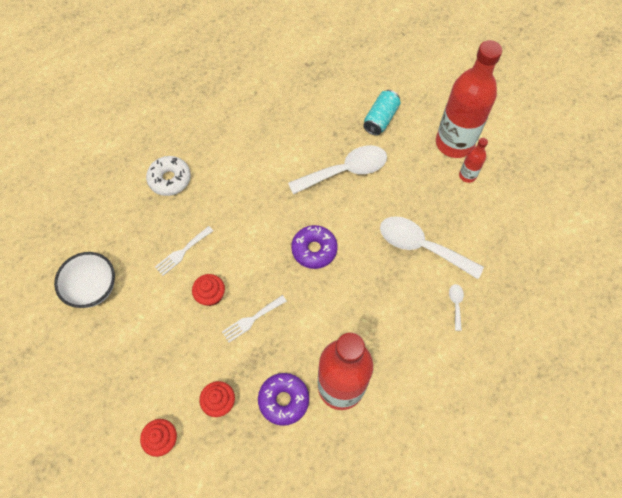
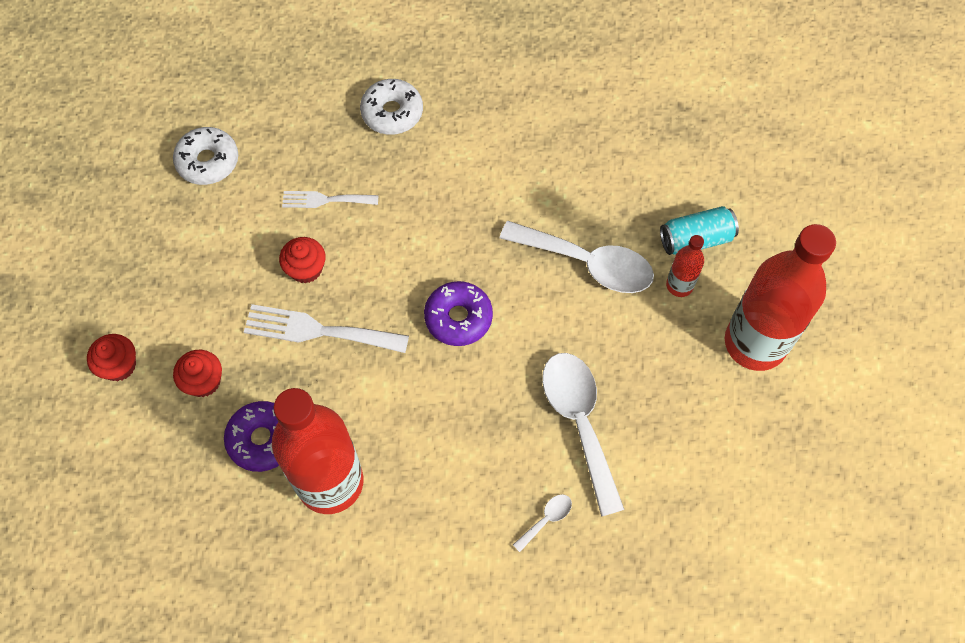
camera: 45 degrees right, 0 degrees up
white bowl [54,252,115,308] -> white donut [173,127,238,185]
white fork [222,295,287,342] -> white fork [244,304,409,353], size x1.62
red bottle [459,138,488,183] -> red bottle moved to [666,235,704,297]

